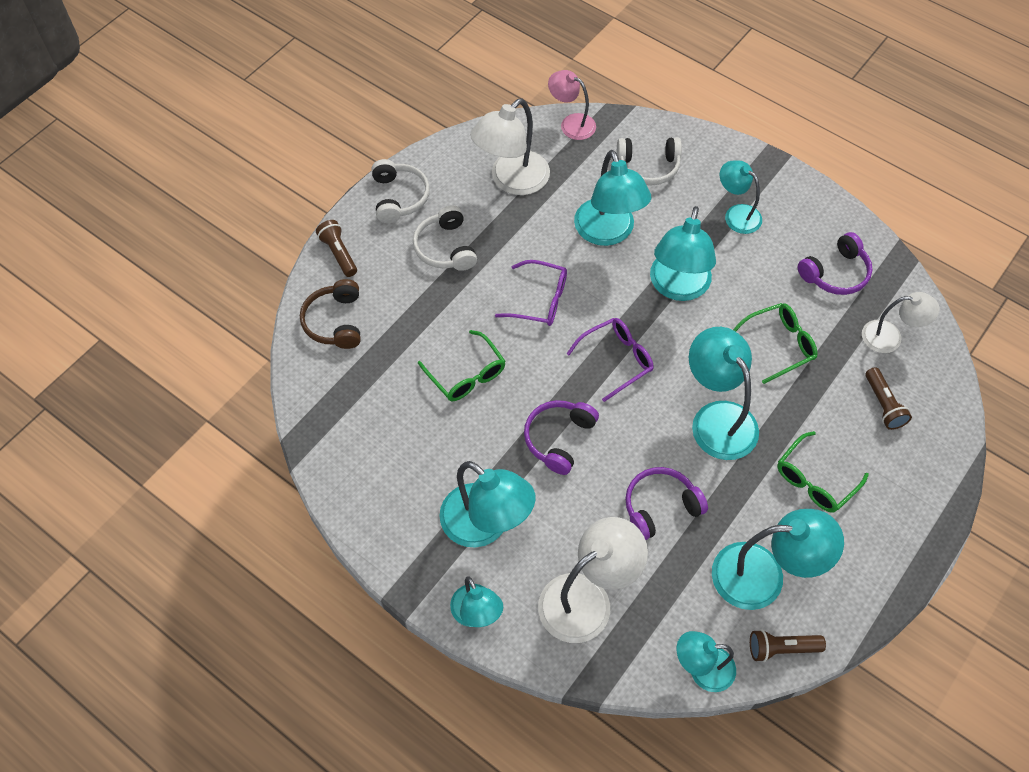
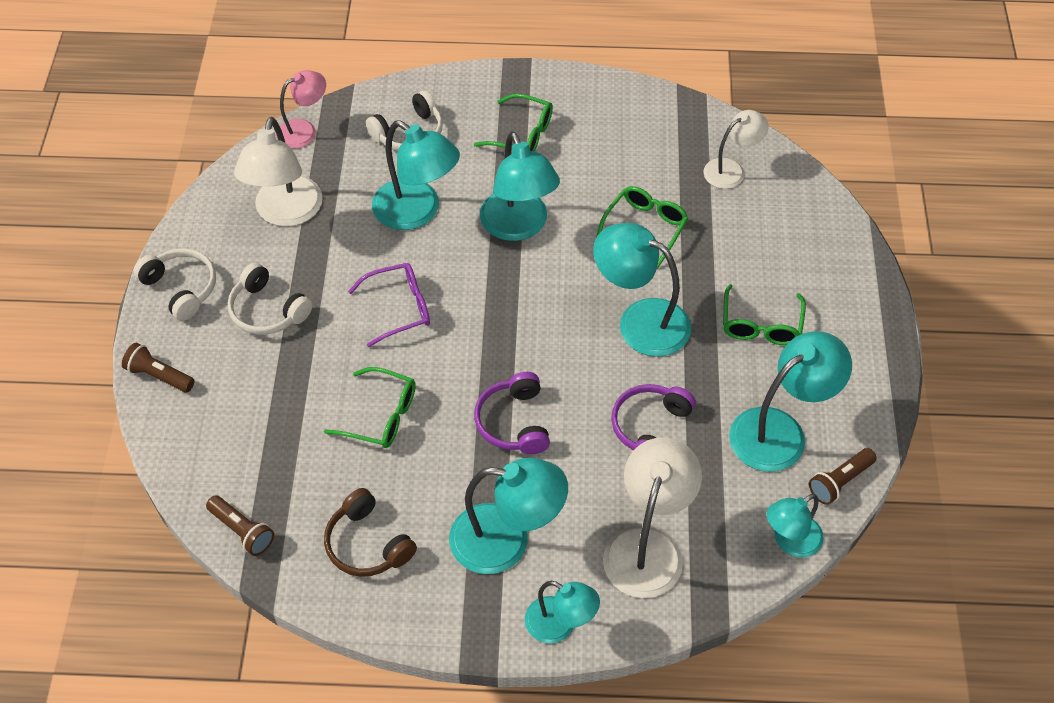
camera: 35 degrees left, 5 degrees down
brown headphones [300,279,361,349] -> brown headphones moved to [324,488,417,577]
pink lamp [548,70,596,140] -> pink lamp turned 150 degrees clockwise [276,70,326,149]
purple glasses [567,318,654,402] -> none
turquoise lamp [720,160,762,234] -> green glasses [474,93,553,152]
purple headphones [798,232,873,295] -> none
brown flashlight [865,367,912,430] -> brown flashlight moved to [206,495,274,556]

